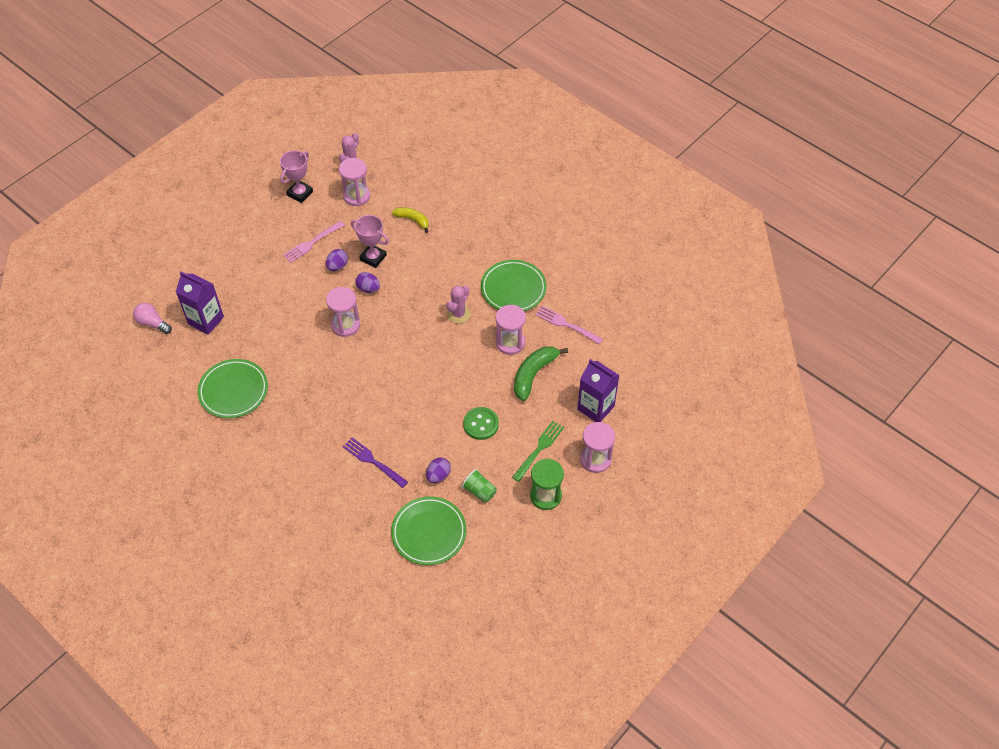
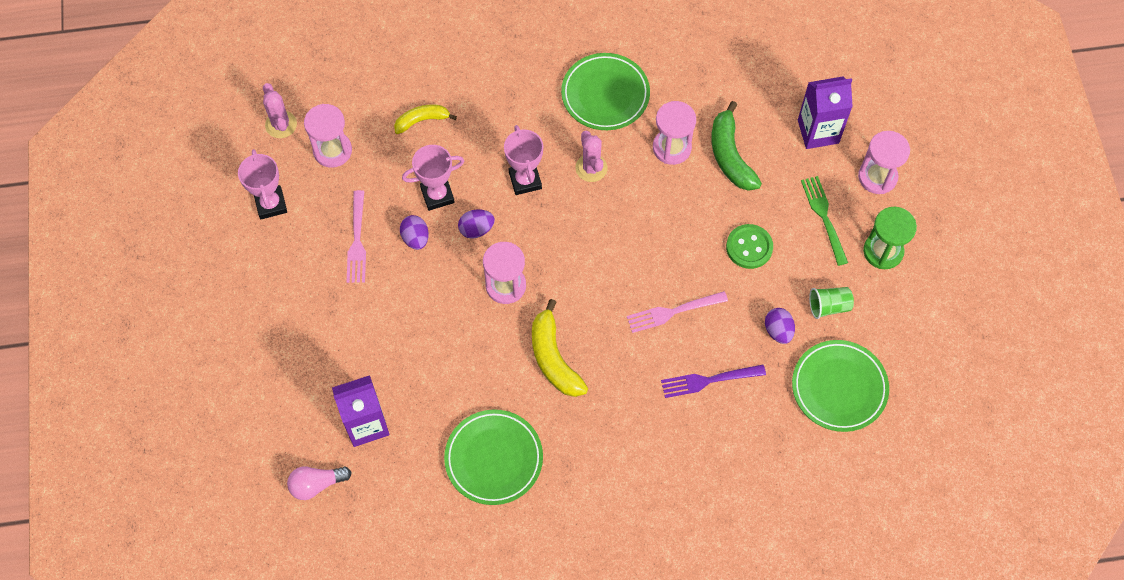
camera: 50 degrees left, 10 degrees up
pink fork [535,306,603,344] -> pink fork moved to [627,291,728,333]
none -> pink trophy [504,125,543,195]
none -> yellow banana [532,299,588,397]

